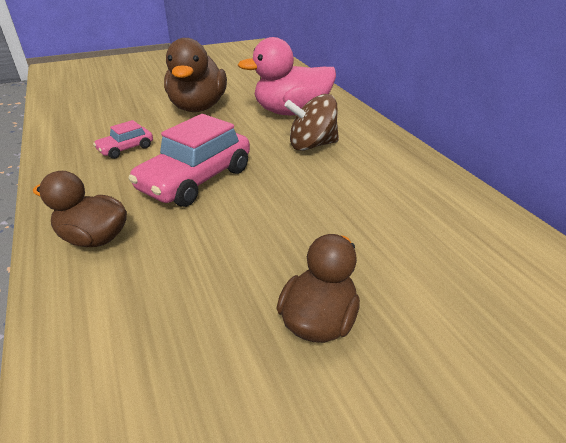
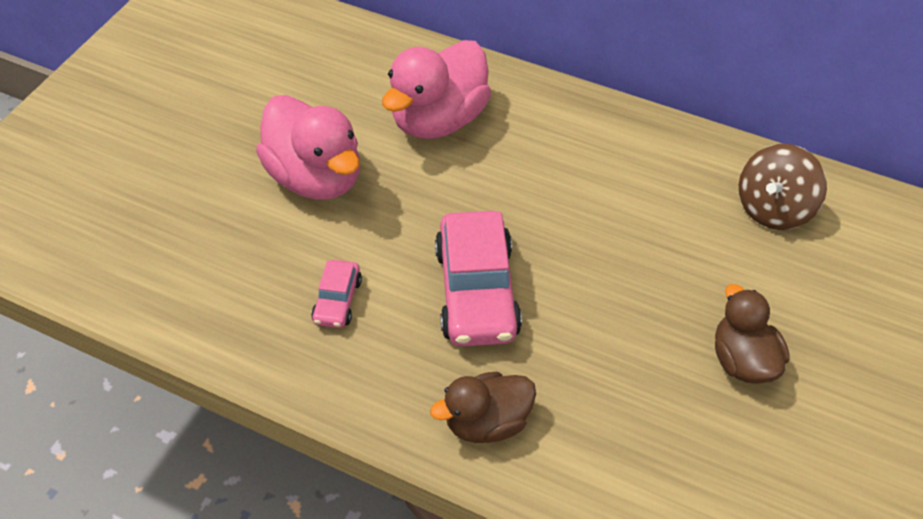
camera: 40 degrees left, 15 degrees up
brown duck [164,38,227,112] -> pink duck [256,95,360,200]
brown spinning top [284,94,339,151] -> brown spinning top moved to [739,144,827,230]

